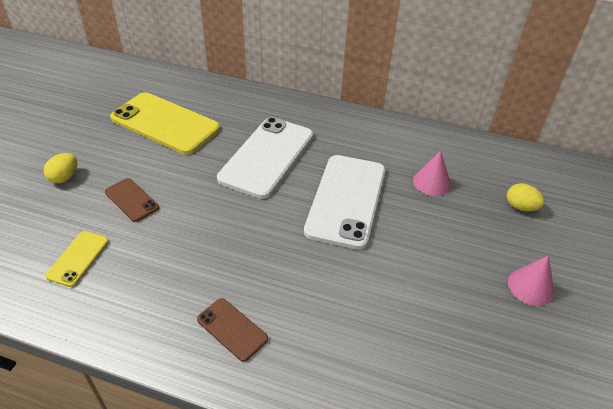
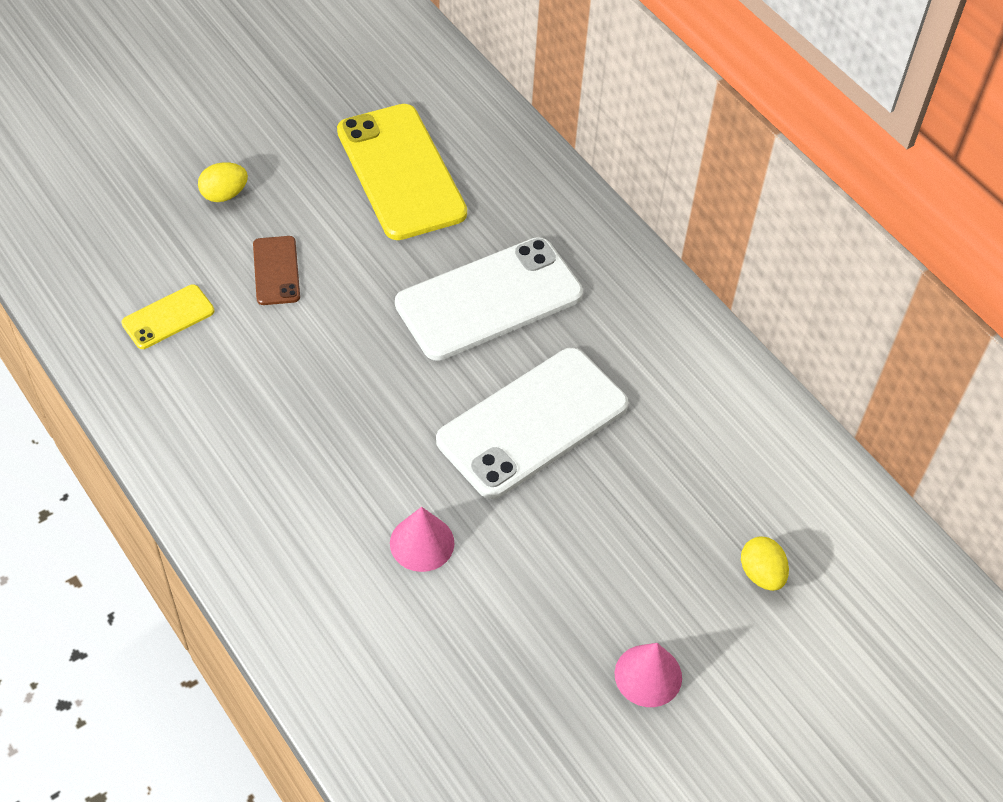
camera: 35 degrees right, 10 degrees up
brown phone [197,298,268,362] -> none
pink cone [413,151,451,196] -> pink cone moved to [390,507,454,572]

